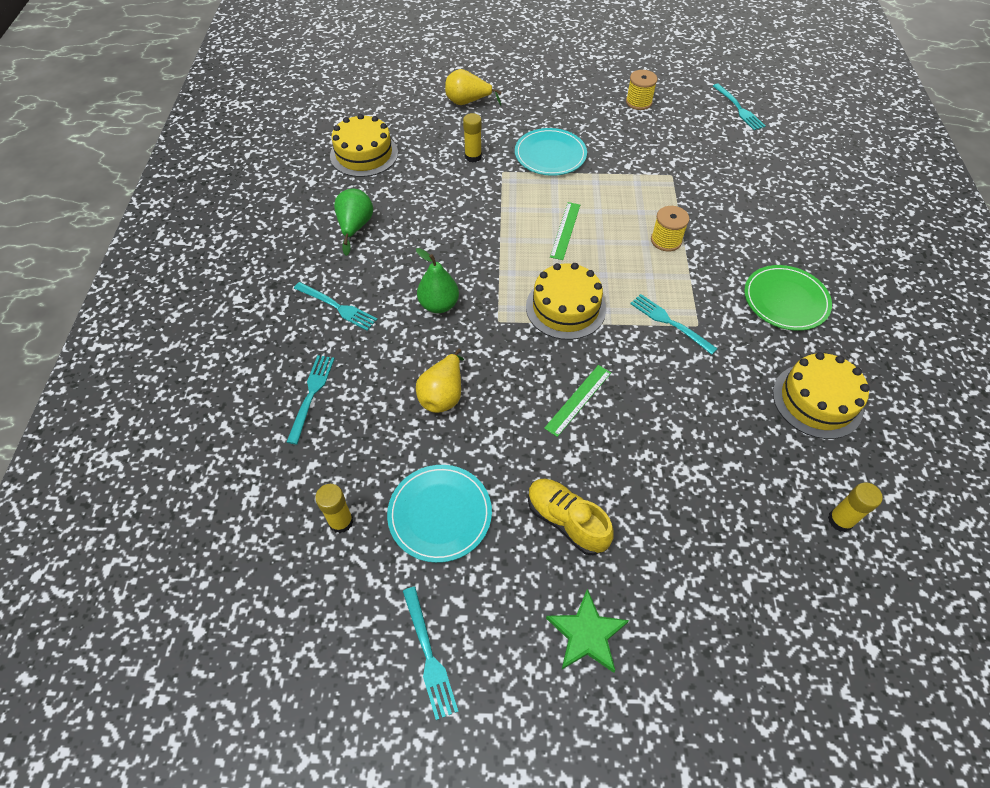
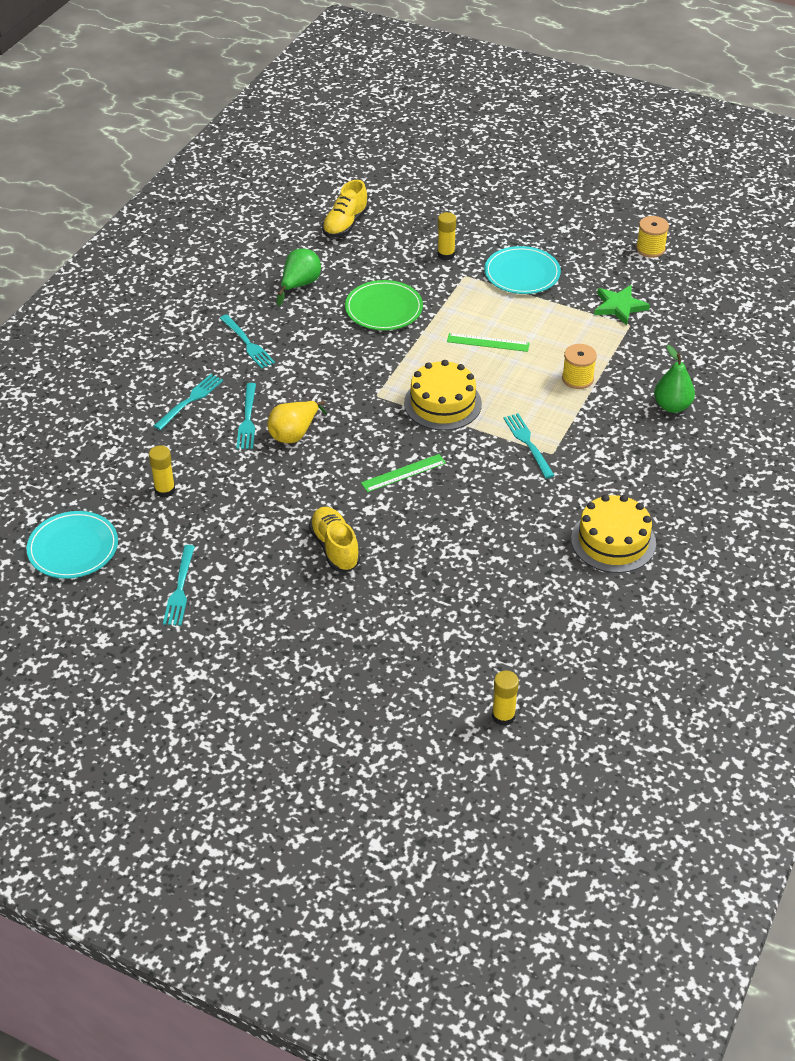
camera: 25 degrees right, 10 degrees down
yellow cake [330,114,398,177] -> yellow shoe [322,180,368,238]
turquoise plate [387,465,492,563] -> turquoise plate moved to [26,511,118,579]
green pear [416,248,459,313] -> green pear moved to [654,345,695,413]
yellow pear [445,69,501,105] -> none
green star [546,589,629,673] -> green star moved to [594,285,650,325]
green ruler [550,202,580,260] -> green ruler turned 60 degrees clockwise [447,333,530,352]
turquoise fork [713,84,765,130] -> turquoise fork moved to [236,383,256,449]
green plate [744,265,832,331] -> green plate moved to [345,280,423,330]
yellow glue stick [828,483,883,532] -> yellow glue stick moved to [492,670,519,726]

